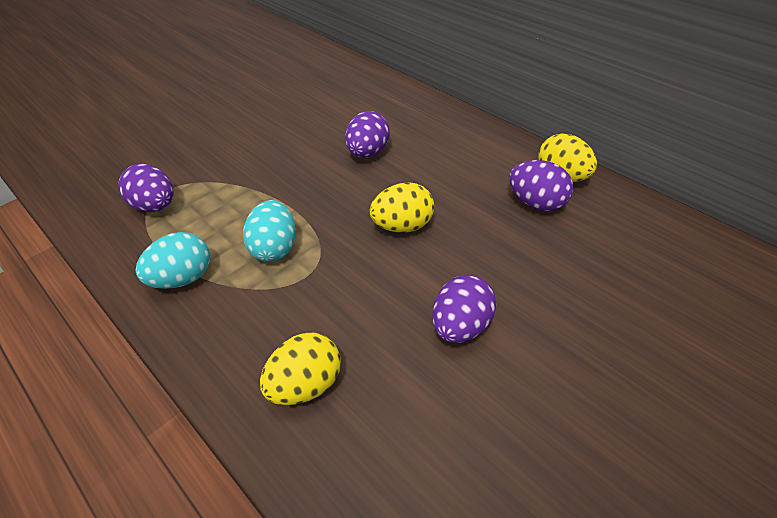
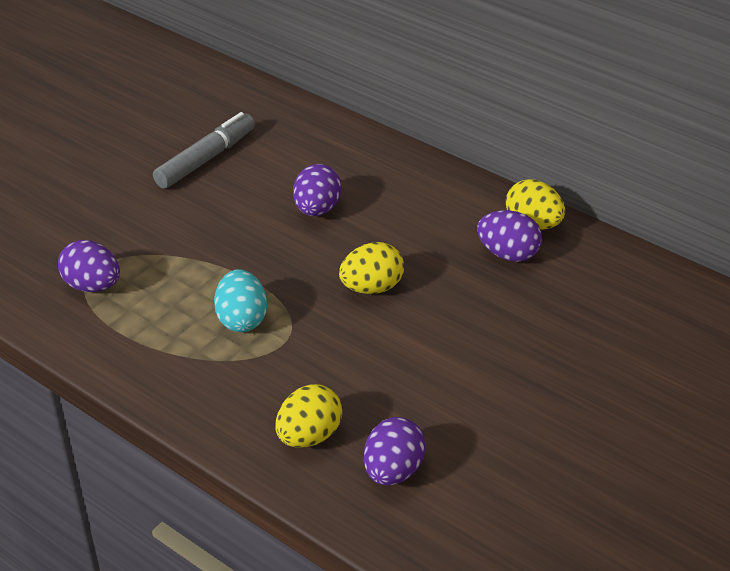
camera: 10 degrees left, 5 degrees down
turquoise egg [135,232,210,289] -> none
purple egg [432,275,496,343] -> purple egg moved to [364,417,426,485]
none -> grey marker [153,112,255,189]

